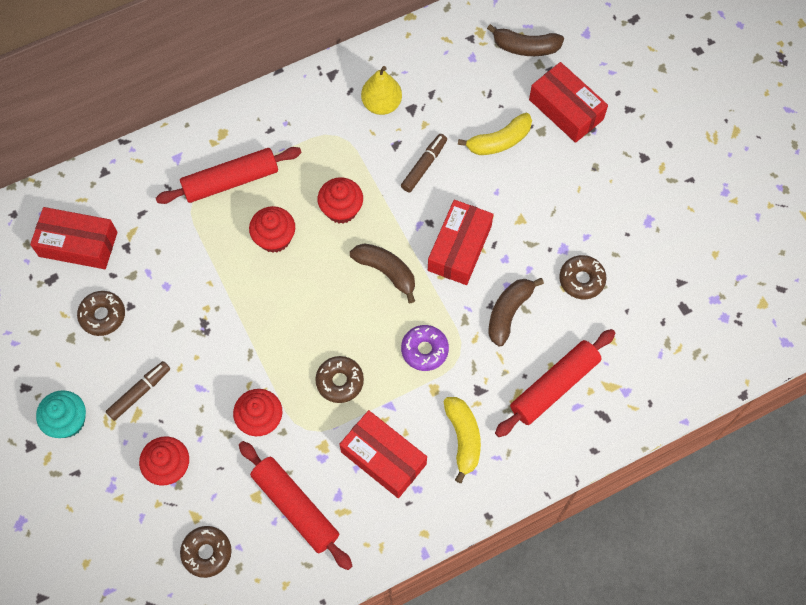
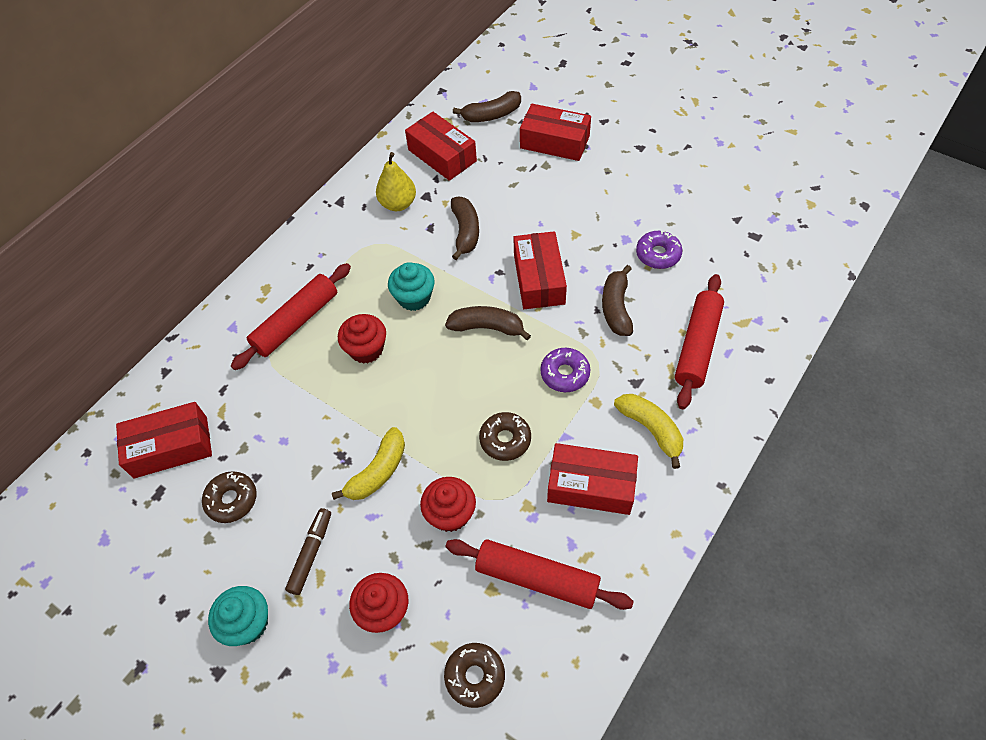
camera: 25 degrees left, 10 degrees down
red cupcake [318,178,363,223] -> turquoise cupcake [388,262,435,311]
brown marker [401,134,447,192] -> brown banana [451,197,479,260]
yellow banana [458,113,532,155] -> yellow banana moved to [332,427,405,500]
brown donut [559,255,606,299] -> purple donut [636,230,683,269]
none -> red box [405,112,477,181]

